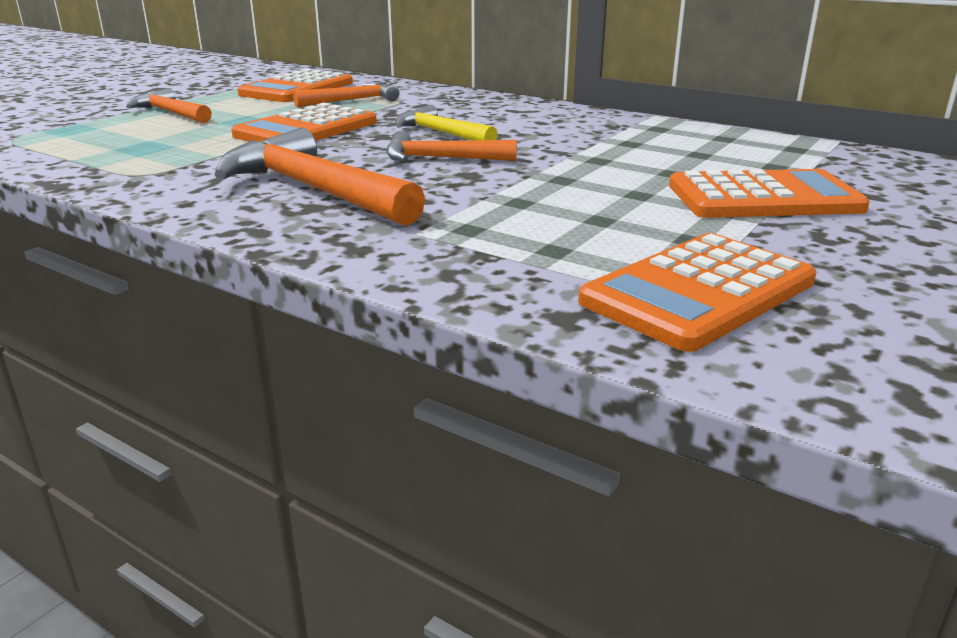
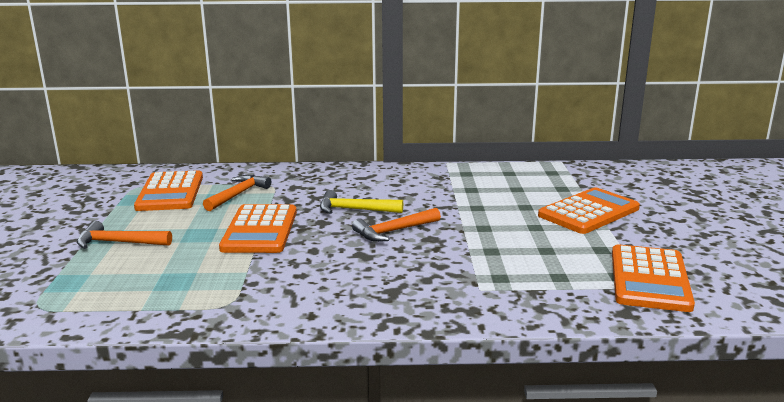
camera: 35 degrees left, 5 degrees down
orange hammer [214,128,425,226] -> none

